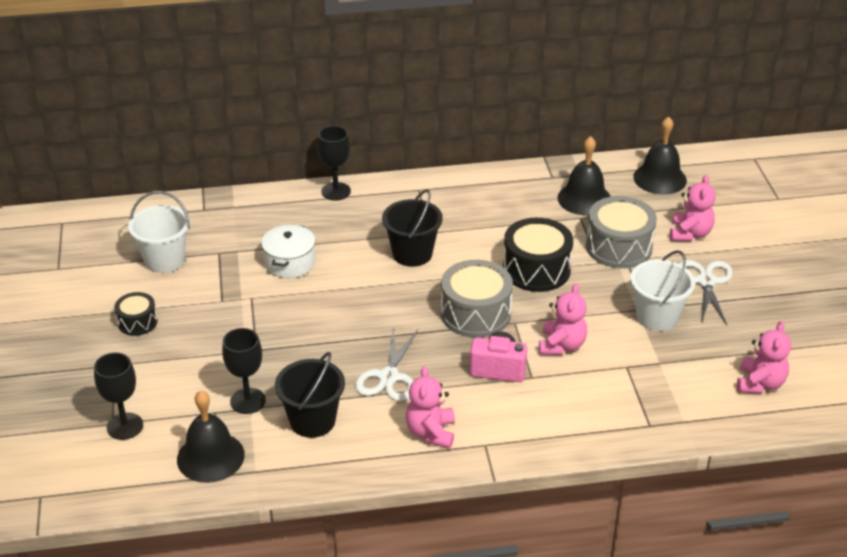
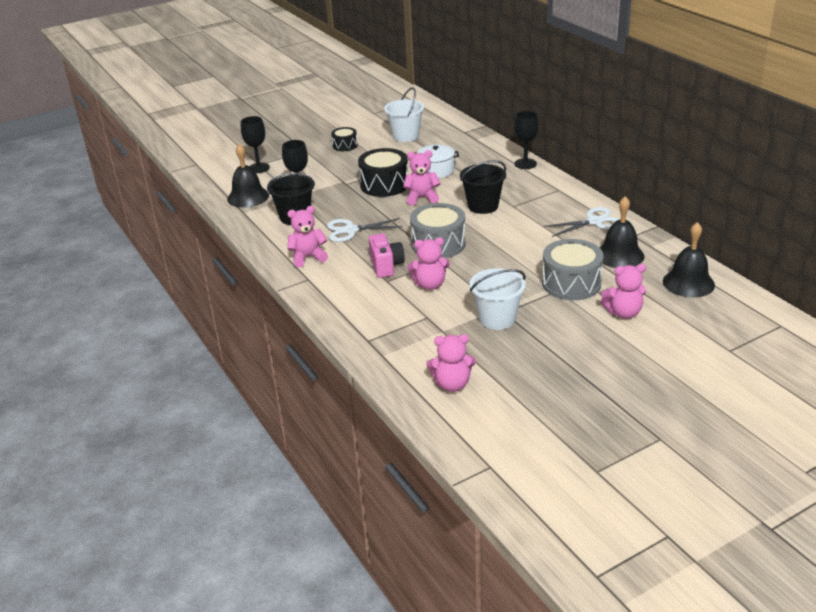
camera: 70 degrees right, 5 degrees down
black drum [503,218,573,292] -> black drum moved to [358,148,408,197]
white scissors [679,260,733,325] -> white scissors moved to [543,207,620,237]
none -> pink teddy bear [403,150,440,205]

